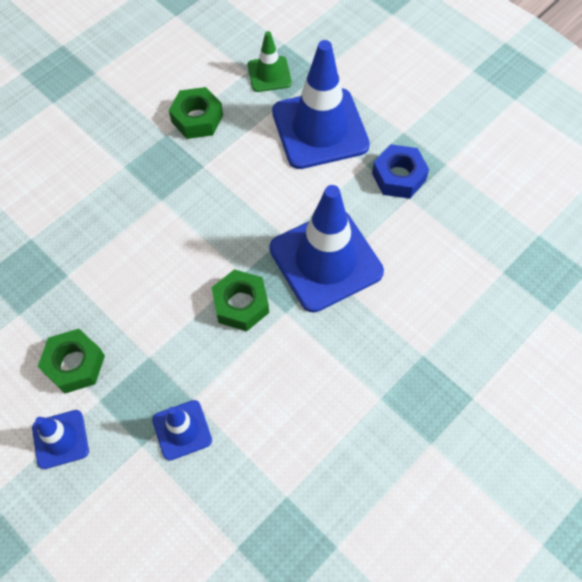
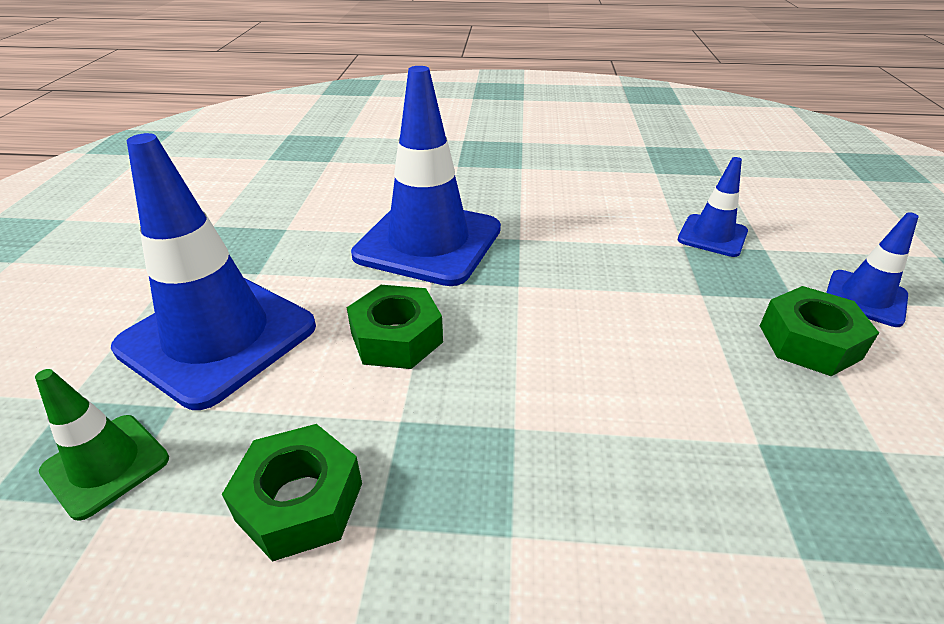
camera: 130 degrees left, 25 degrees down
green nut [211,269,269,331] -> green nut moved to [347,285,443,369]
blue nut [372,144,429,199] -> none

